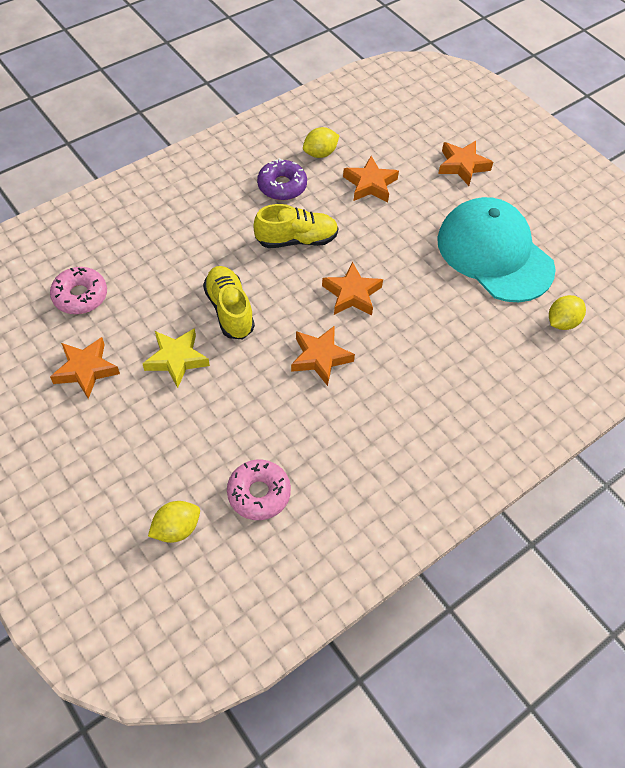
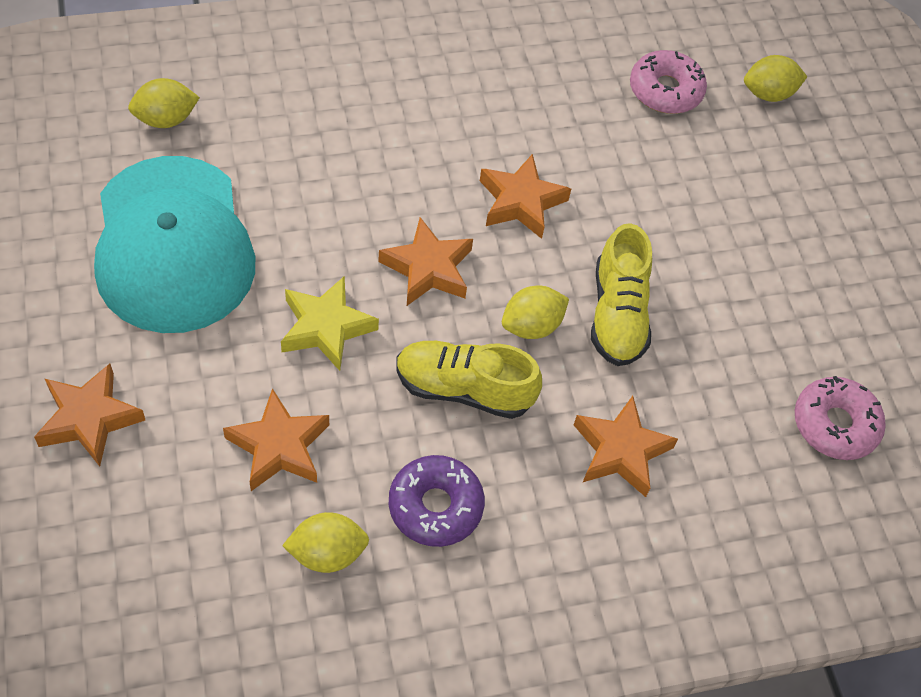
camera: 160 degrees left, 0 degrees up
orange star [50,337,120,399] -> orange star moved to [574,396,678,497]
yellow star [142,328,210,388] -> yellow star moved to [281,276,379,371]
none -> yellow lemon [502,286,569,339]

